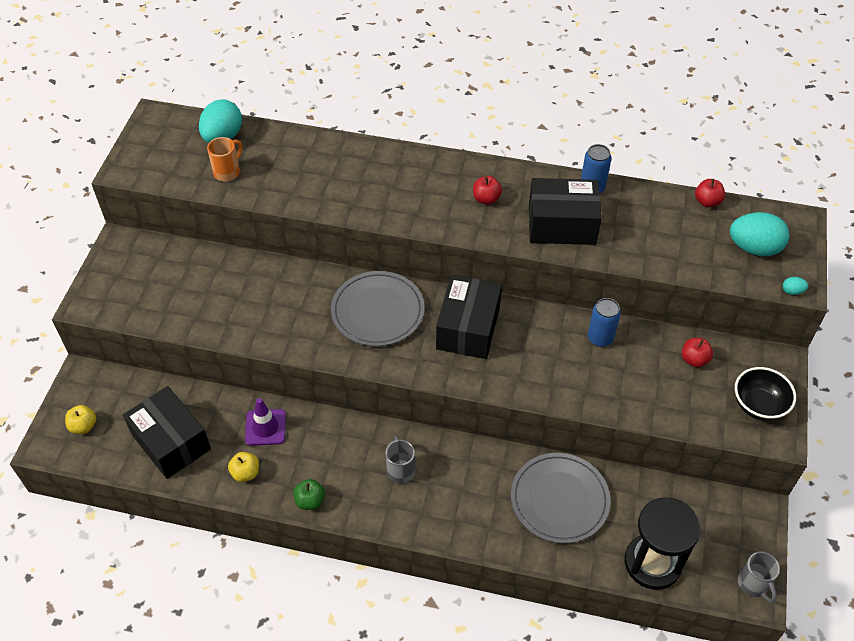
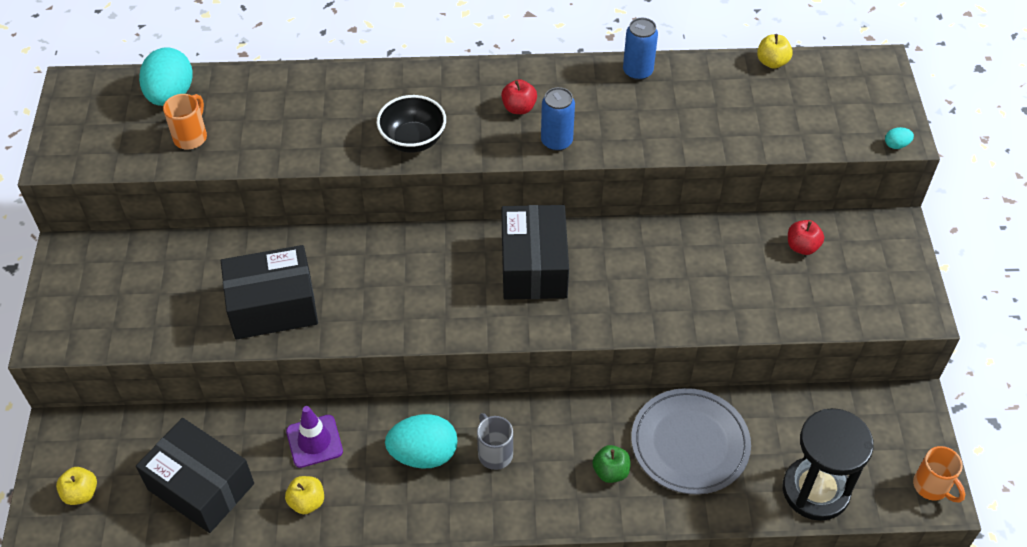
camera: 15 degrees left, 0 degrees up
green apple [293,479,325,510] -> green apple moved to [592,445,631,483]
grey plate [331,271,425,346] -> none
black box [529,178,602,245] -> black box moved to [221,245,318,339]
blue can [588,298,621,347] -> blue can moved to [541,87,575,151]
red apple [695,179,725,207] -> yellow apple [757,34,793,69]
turquoise egg [730,212,789,256] -> turquoise egg moved to [385,414,457,469]
black bowl [735,367,796,421] -> black bowl moved to [377,95,446,153]
grey mug [738,552,780,604] -> orange mug [913,446,965,503]

